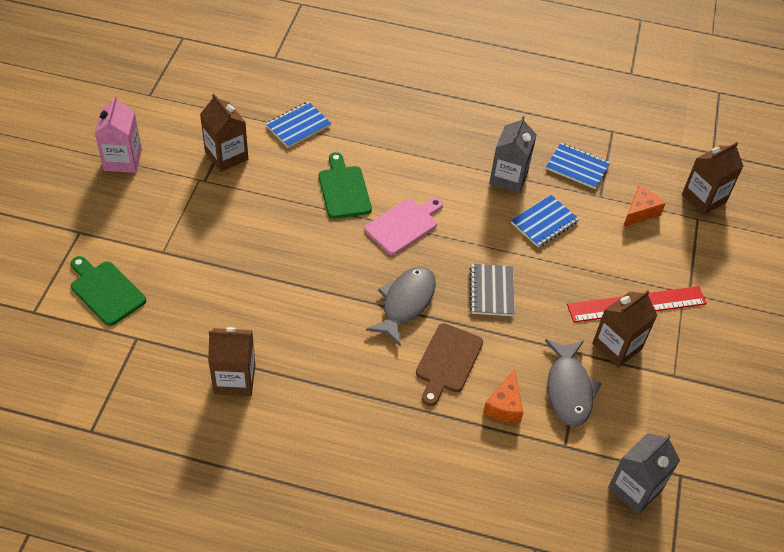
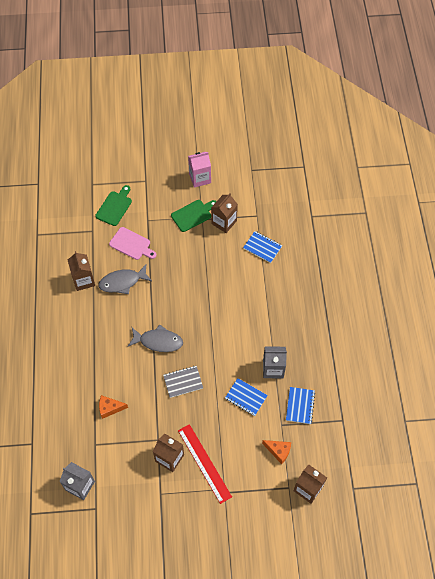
camera: 75 degrees right, 10 degrees up
green cutting board [319,152,372,219] -> green cutting board moved to [171,200,216,232]
pink cutting board [365,198,443,255] -> pink cutting board moved to [109,227,157,260]
brown cutting board [416,323,483,406] -> none
grey fish [545,339,602,427] -> grey fish moved to [99,265,152,294]

